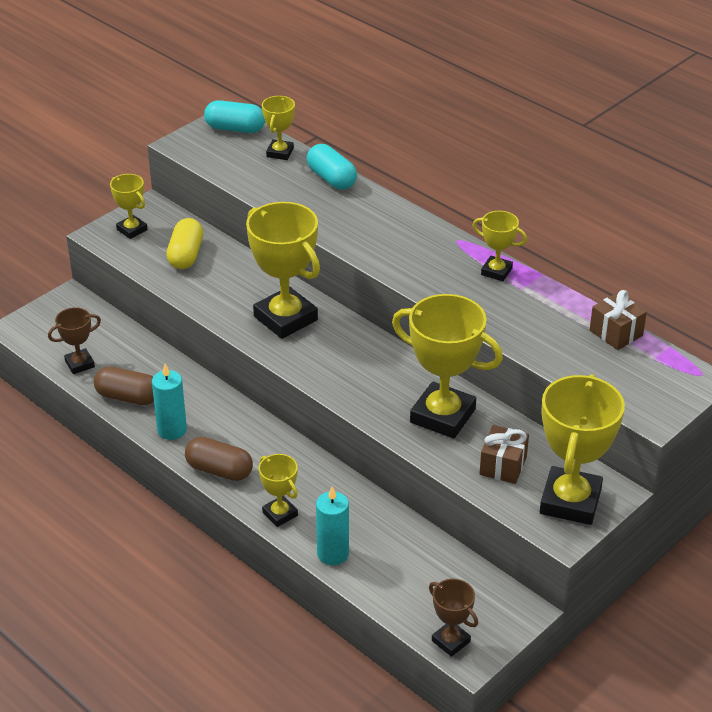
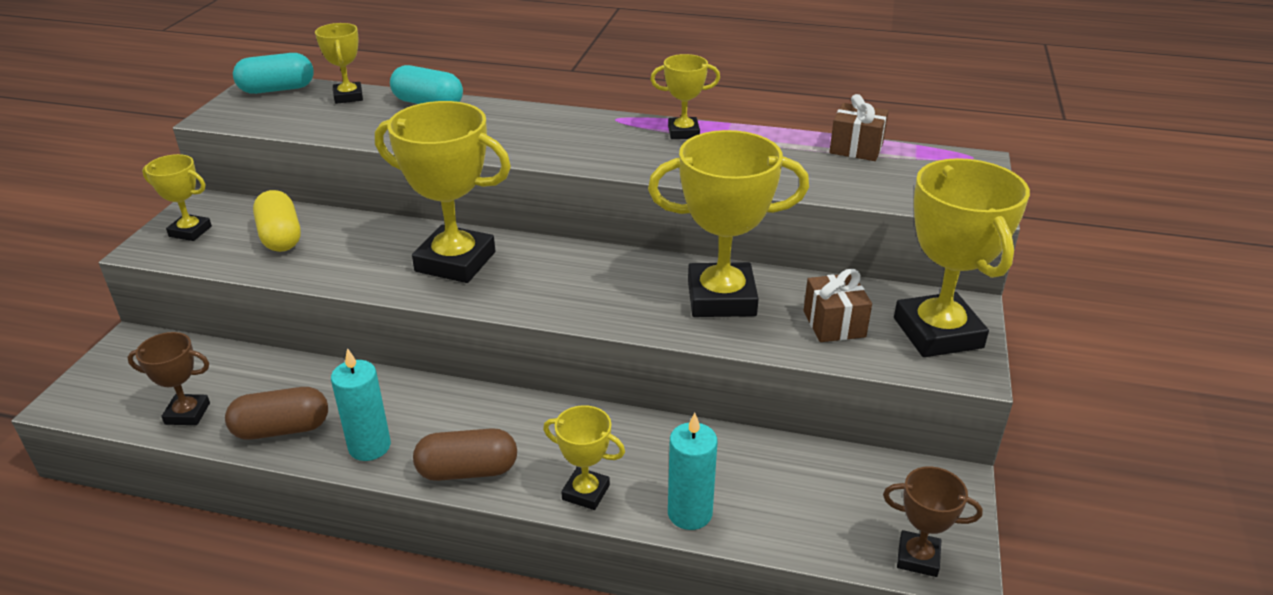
camera: 30 degrees left, 5 degrees down
brown trophy [48,307,101,374] -> brown trophy turned 60 degrees clockwise [127,332,210,425]

